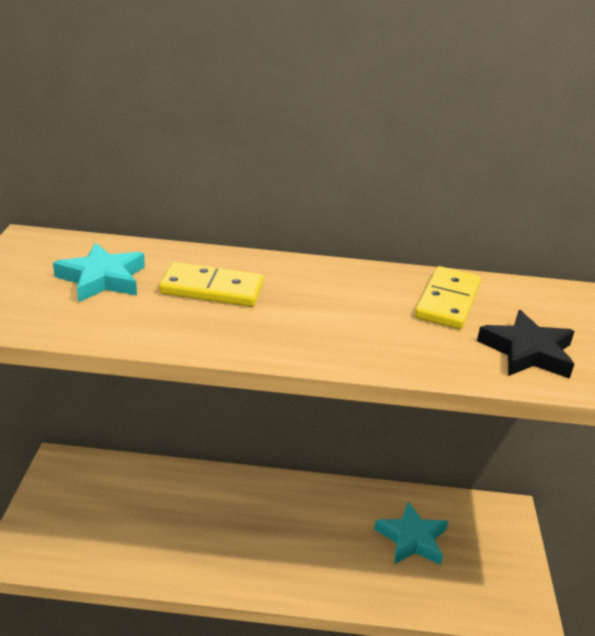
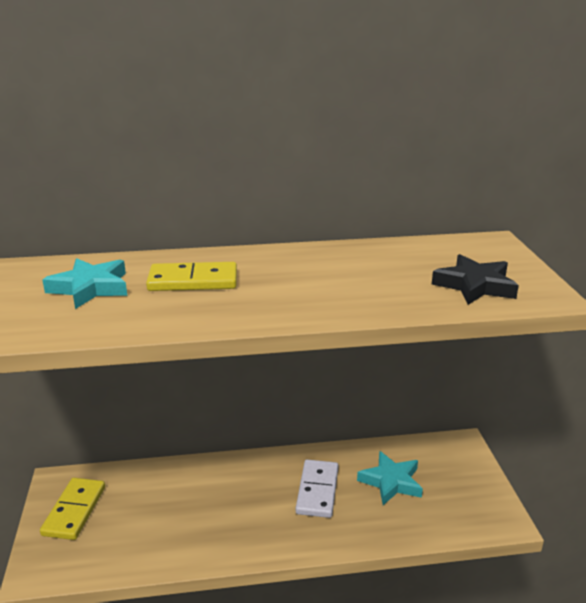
camera: 10 degrees left, 5 degrees down
yellow domino [415,266,481,329] -> yellow domino moved to [40,478,105,540]
none -> white domino [296,459,338,518]

